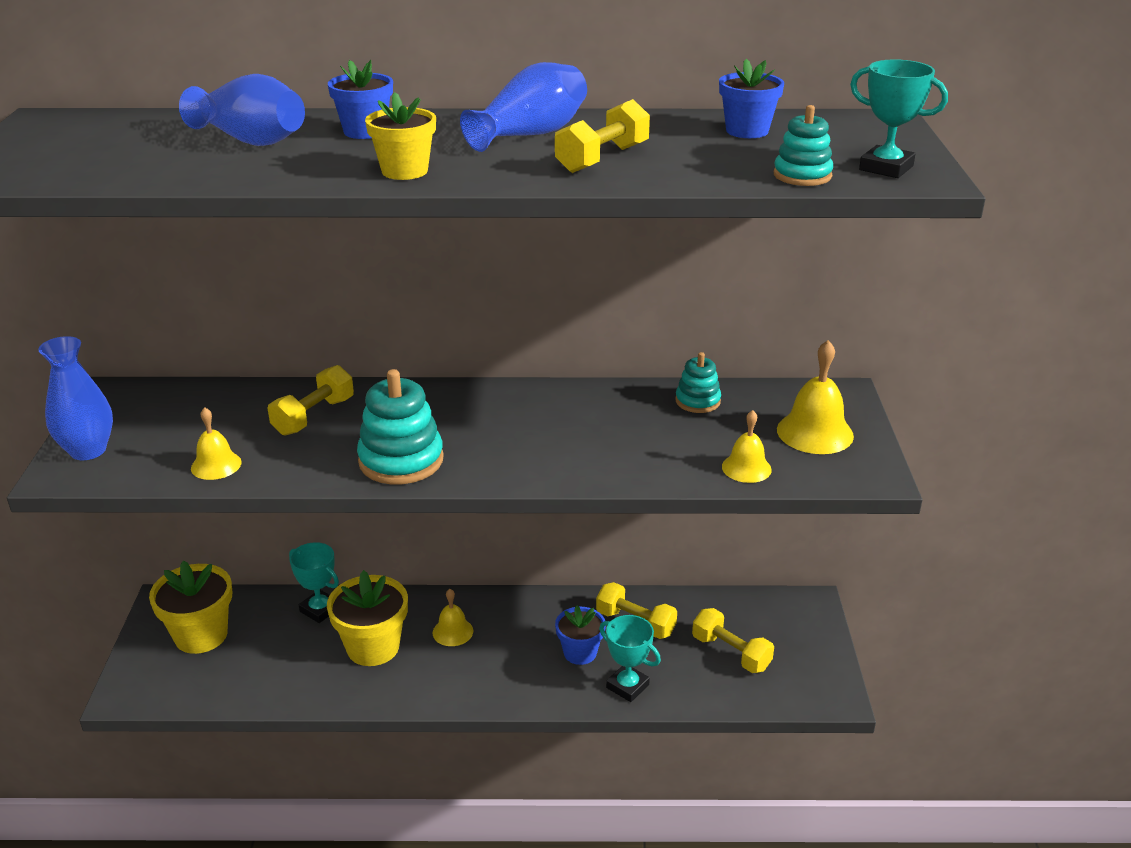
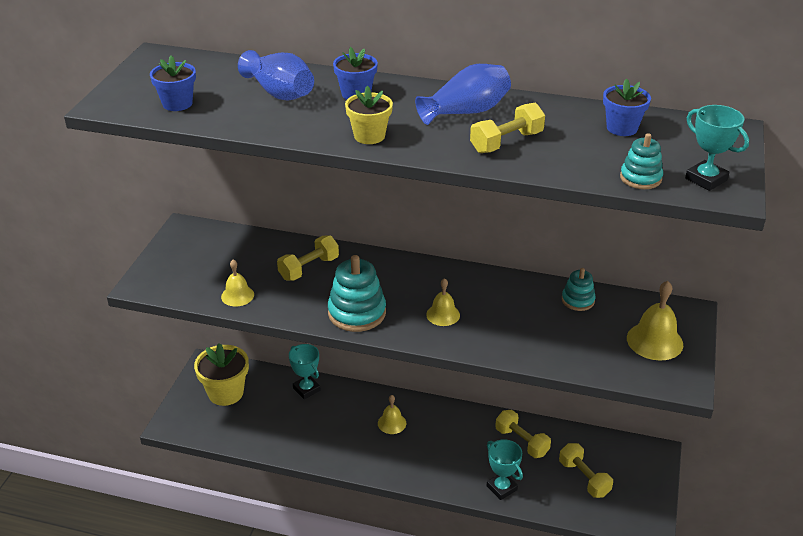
camera: 15 degrees right, 5 degrees up
blue vase [38,336,113,460] -> none
yellow flower pot [327,570,408,666] -> none
blue flower pot [555,605,606,665] -> blue flower pot moved to [150,55,196,111]
yellow bell [722,410,772,483] -> yellow bell moved to [426,278,460,326]

